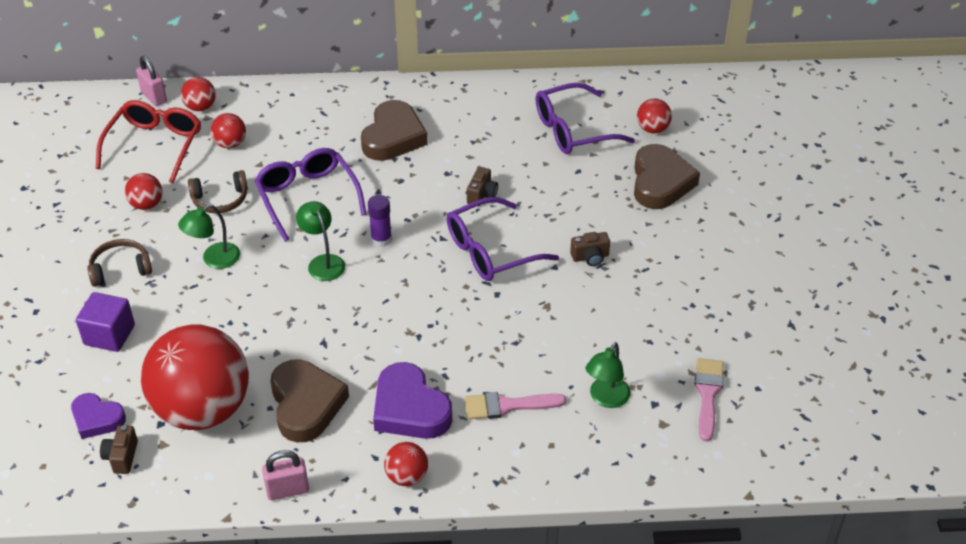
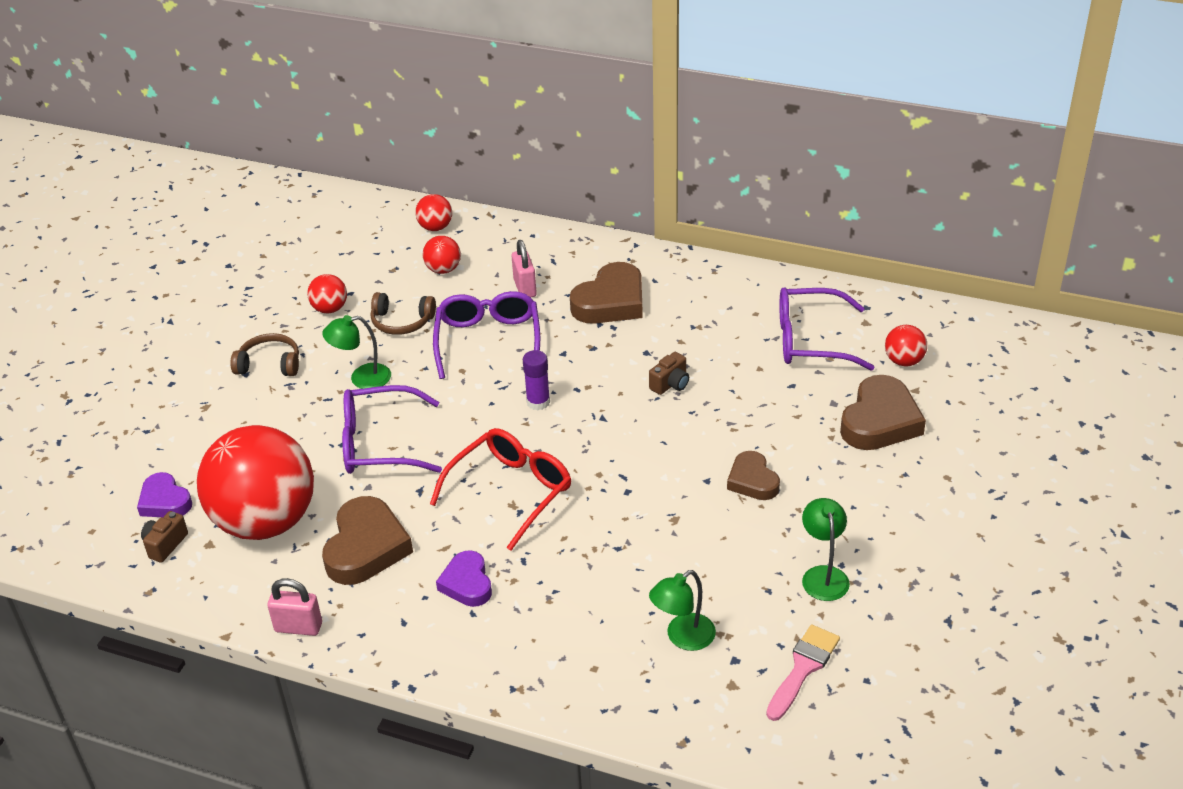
camera: 25 degrees right, 5 degrees down
purple cube [76,292,135,352] -> none
red glasses [96,100,201,183] -> red glasses moved to [430,428,571,551]
pink padlock [136,56,167,106] -> pink padlock moved to [512,240,537,297]
green lamp [296,201,345,281] -> green lamp moved to [802,498,850,601]
purple heart [373,362,452,439] -> purple heart [436,550,492,607], size x0.61
red ball [384,442,428,486] -> none
purple glasses [447,197,559,281] -> purple glasses moved to [342,385,442,474]
pink brush [464,392,566,420] -> none
brown camera [570,232,610,266] -> brown heart [727,451,780,500]

